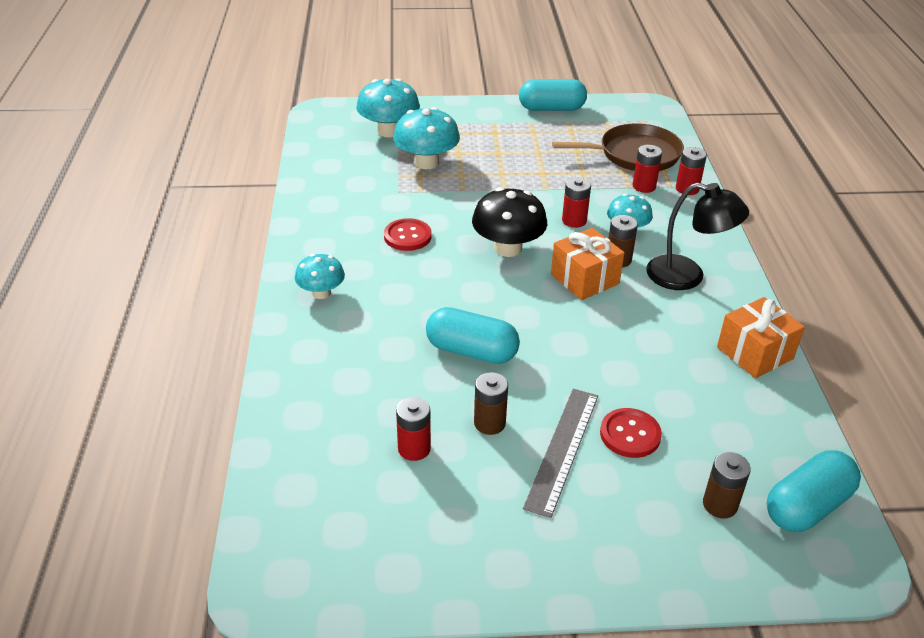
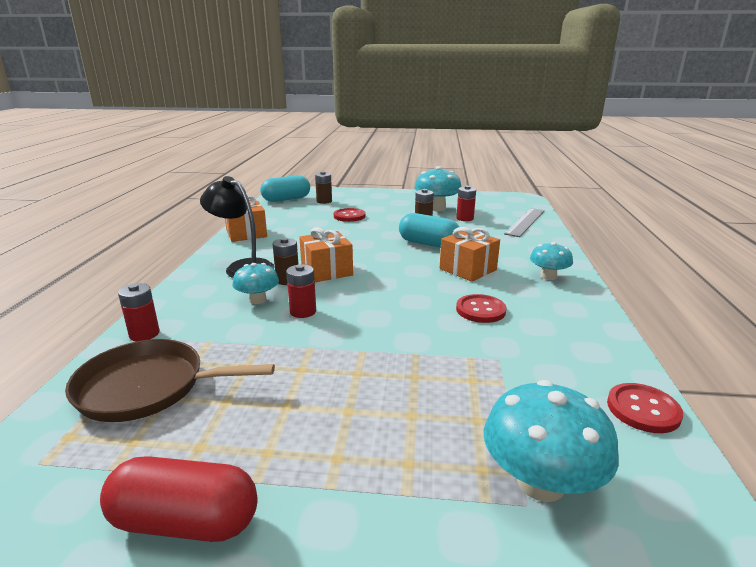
camera: 170 degrees left, 15 degrees down
turquoise mushroom [393,107,460,169] -> turquoise mushroom moved to [414,166,461,211]
black mushroom [472,187,547,257] -> none
turquoise capsule [519,79,587,111] -> red capsule [100,456,258,542]
grey ruler [523,389,598,518] -> grey ruler moved to [504,208,545,237]
red battery [633,145,662,193] -> none
none -> orange gift [440,227,500,282]
none -> red button [607,383,683,433]

